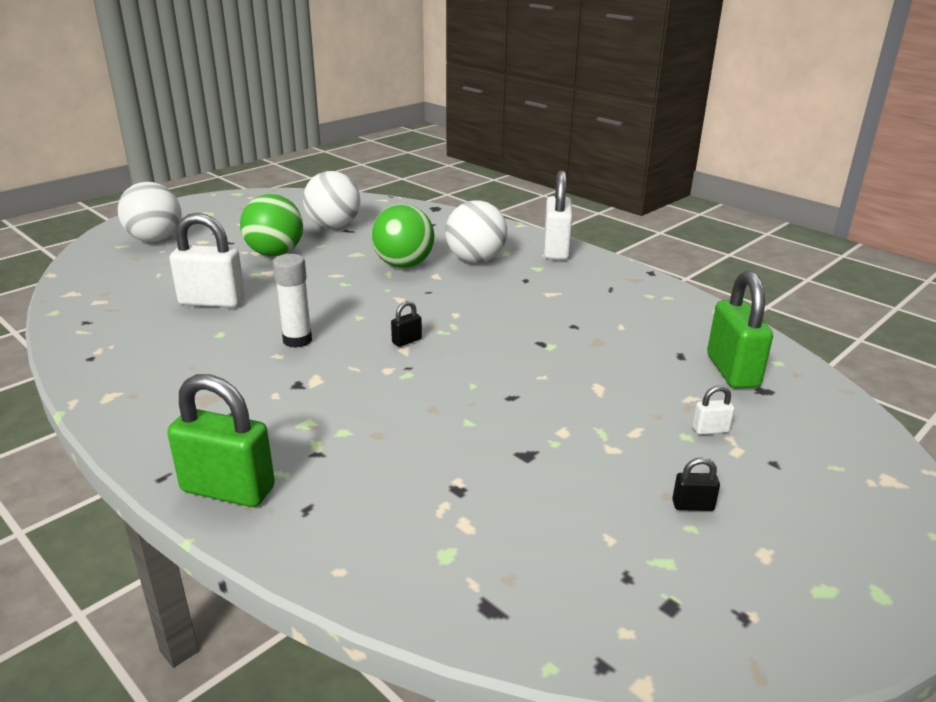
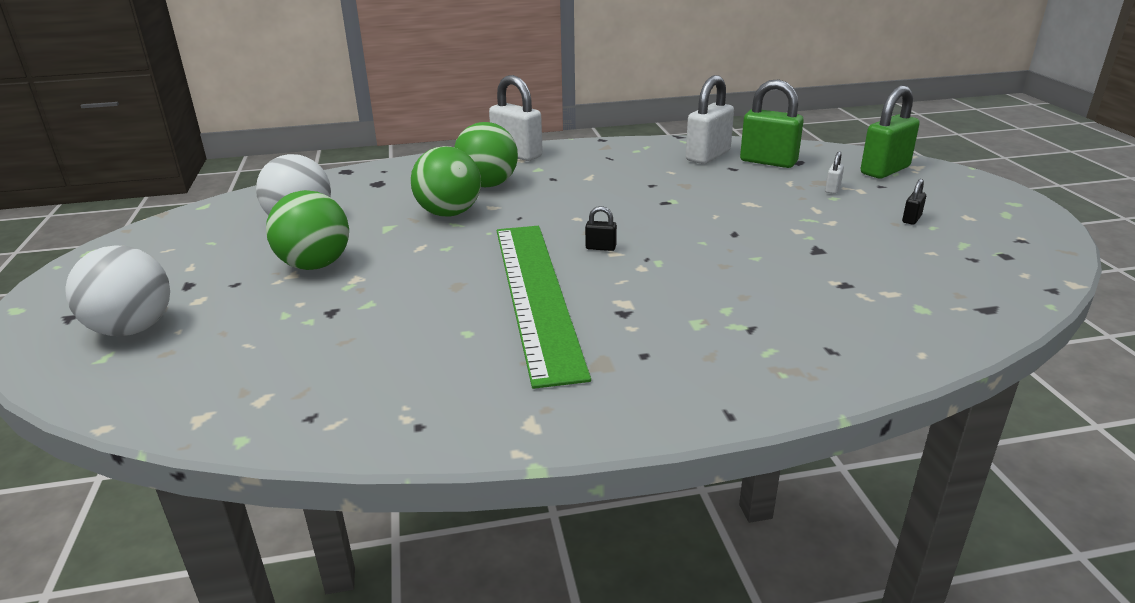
camera: 55 degrees left, 0 degrees up
green padlock [167,374,275,507] -> green padlock moved to [861,86,920,178]
white padlock [170,213,245,308] -> white padlock moved to [686,75,734,164]
white glue stick [273,254,312,348] -> green ruler [497,226,591,389]
black padlock [391,301,422,347] -> black padlock turned 75 degrees counterclockwise [585,206,617,251]
white ball [445,200,507,263] -> green ball [454,122,518,187]

